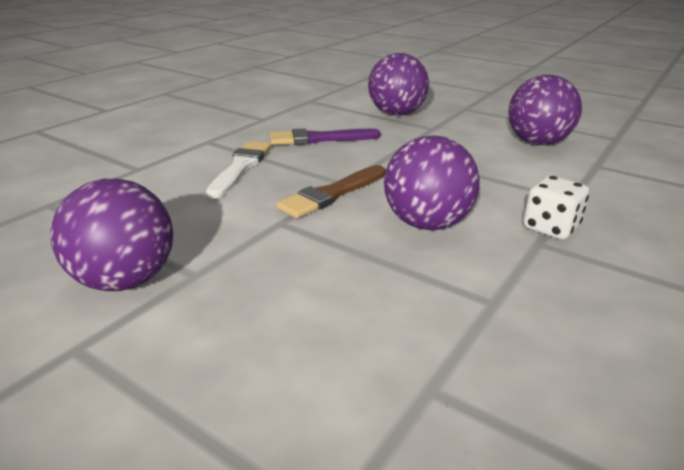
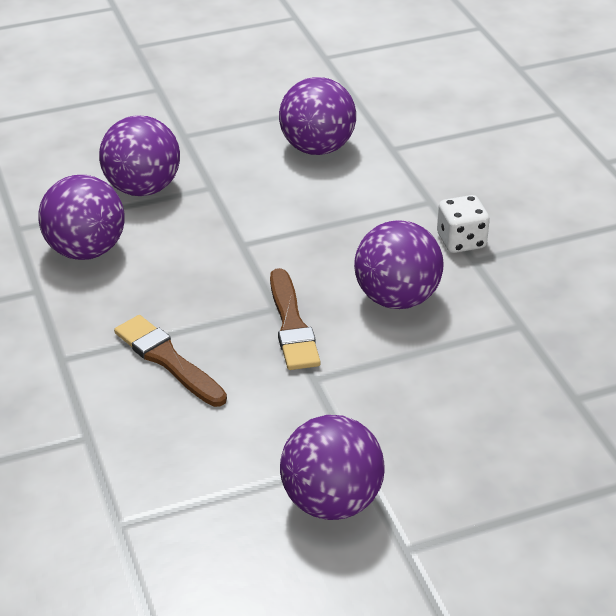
camera: 55 degrees left, 10 degrees up
white brush [206,141,271,199] -> brown brush [114,315,227,407]
purple brush [269,128,381,145] -> none
none -> purple ball [38,175,125,260]

